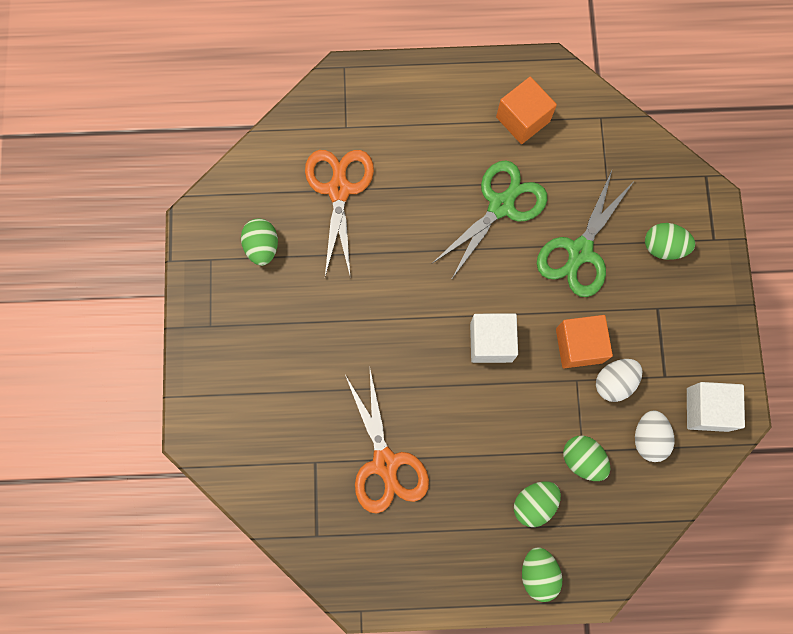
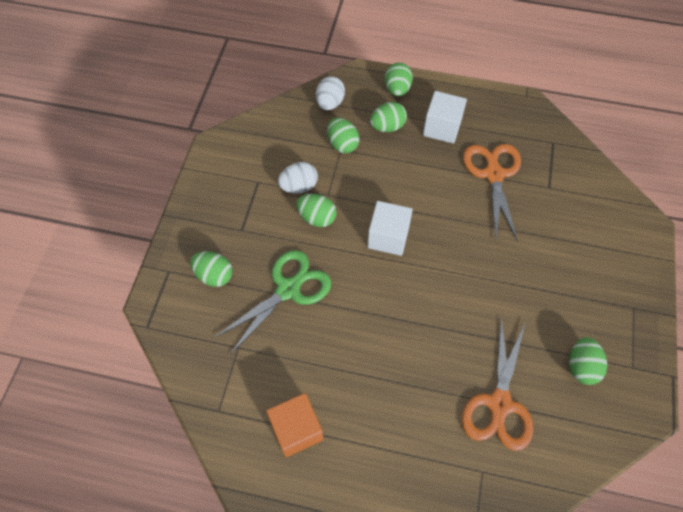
camera: 165 degrees left, 15 degrees down
green scissors [433,161,547,280] -> none
orange cube [556,315,613,368] -> green egg [296,194,336,227]
white egg [635,410,674,462] -> white egg moved to [316,76,345,110]
white cube [687,382,745,432] -> white cube moved to [423,91,467,144]

